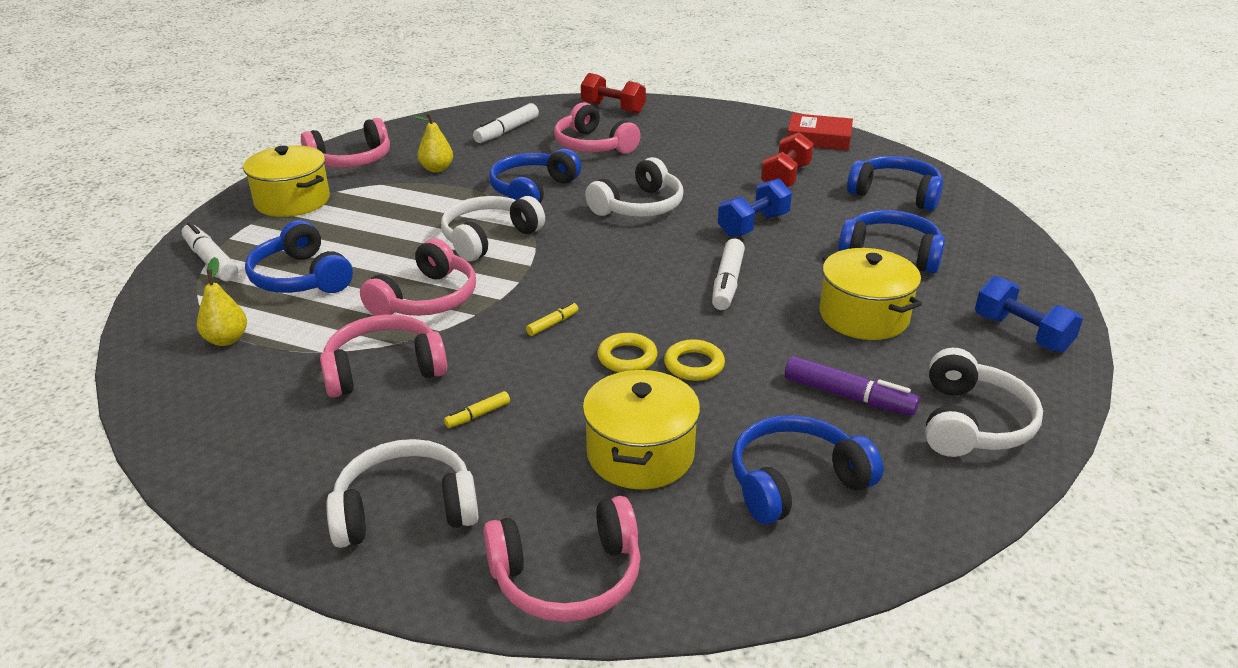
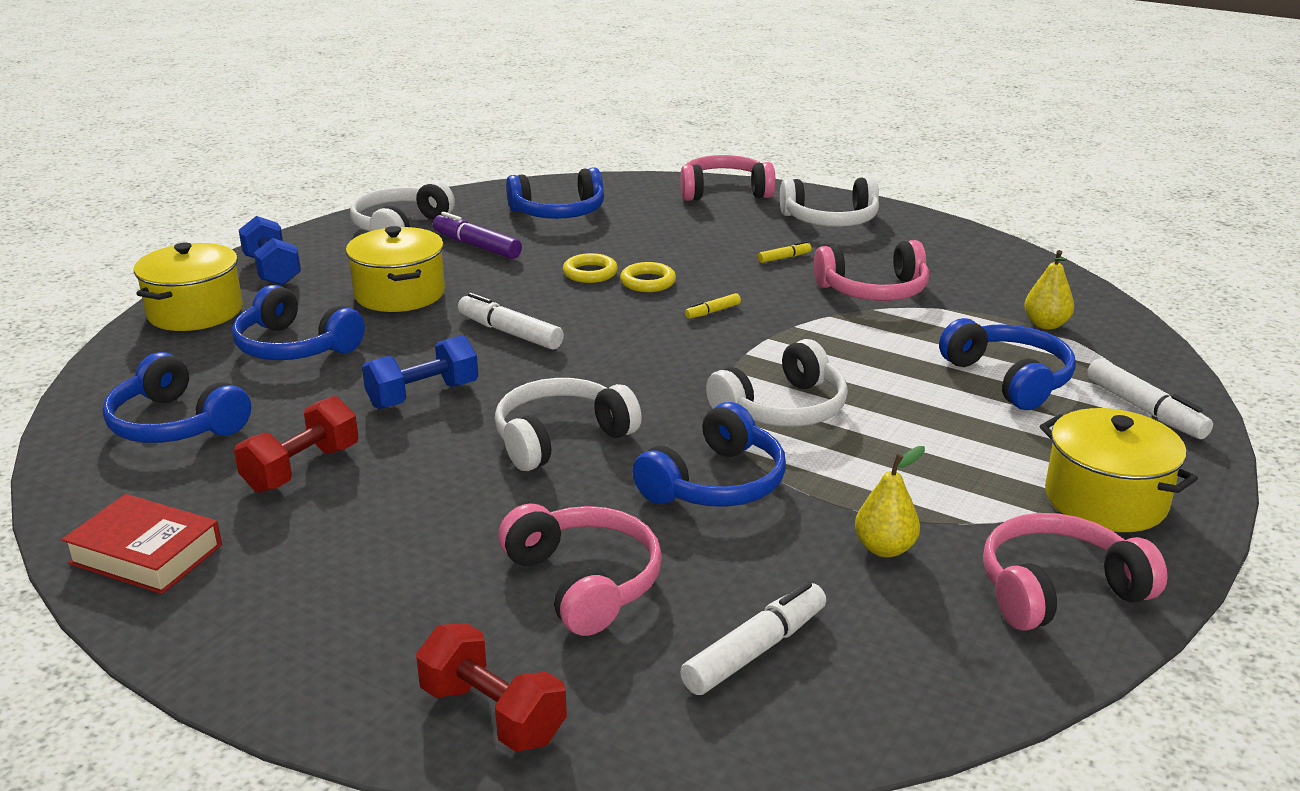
camera: 170 degrees left, 5 degrees down
pink headphones [360,239,476,316] -> none
yellow pot [583,370,700,490] -> yellow pot moved to [134,243,243,331]
white marker [712,239,745,310] -> white marker turned 75 degrees counterclockwise [458,293,564,350]

